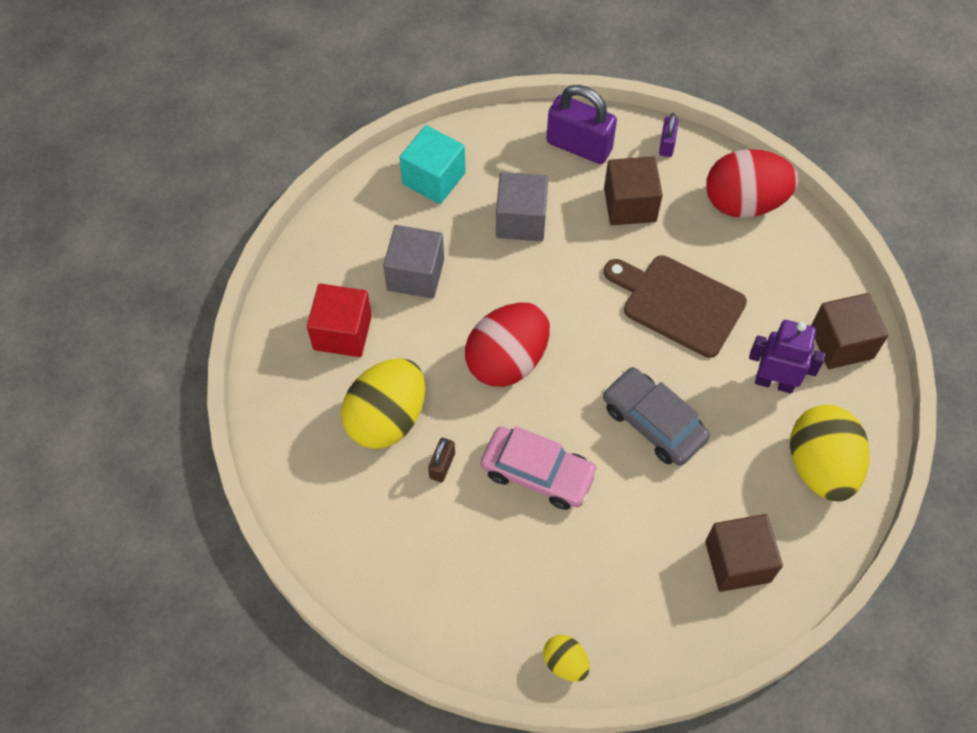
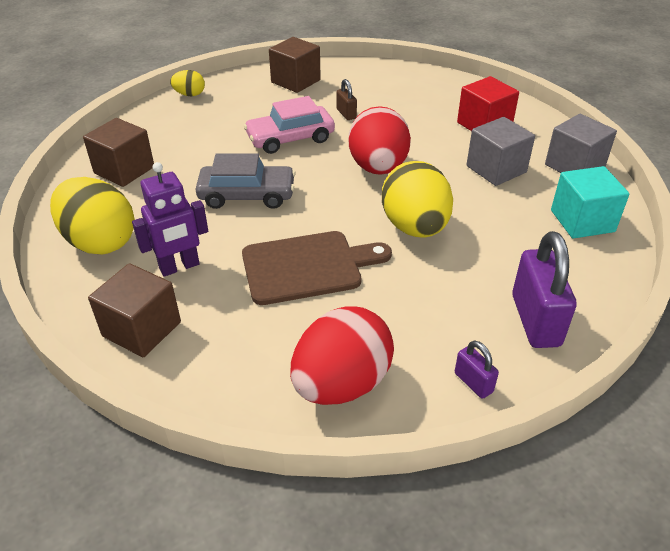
camera: 135 degrees right, 20 degrees down
yellow egg [341,358,425,449] -> yellow egg moved to [382,161,453,237]
grey cube [496,172,548,241] -> grey cube moved to [545,114,617,173]
purple padlock [547,85,617,164] -> purple padlock turned 75 degrees counterclockwise [512,231,577,348]
brown cube [604,156,663,225] -> brown cube moved to [269,37,321,93]

